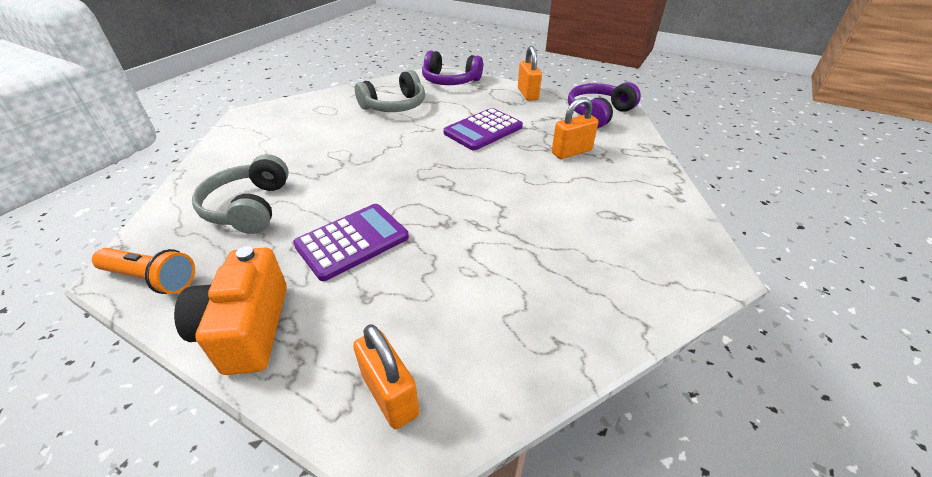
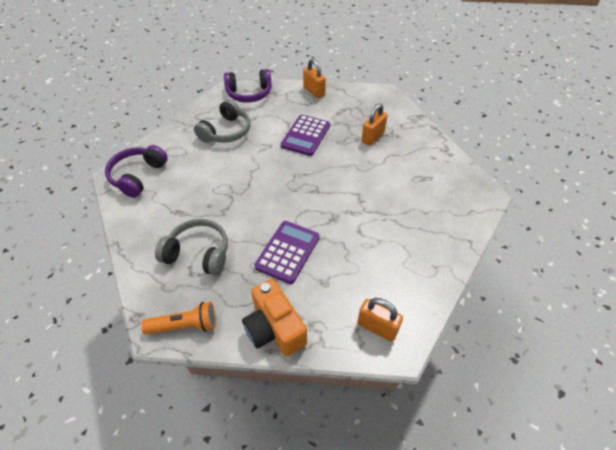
camera: 25 degrees left, 10 degrees up
grey headphones [192,154,289,234] -> grey headphones turned 135 degrees clockwise [155,219,228,276]
purple headphones [568,82,641,128] -> purple headphones moved to [105,145,168,198]

